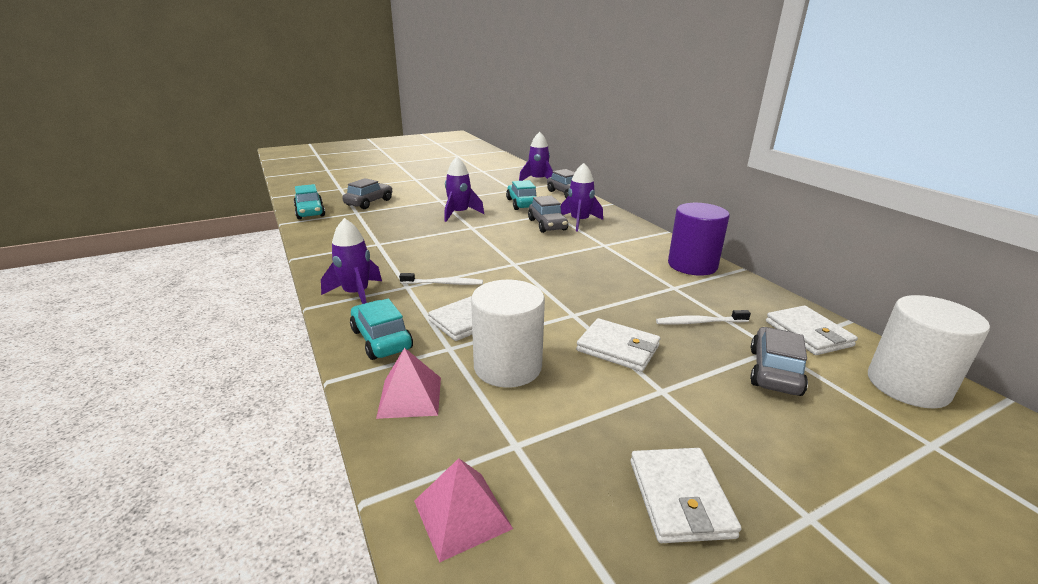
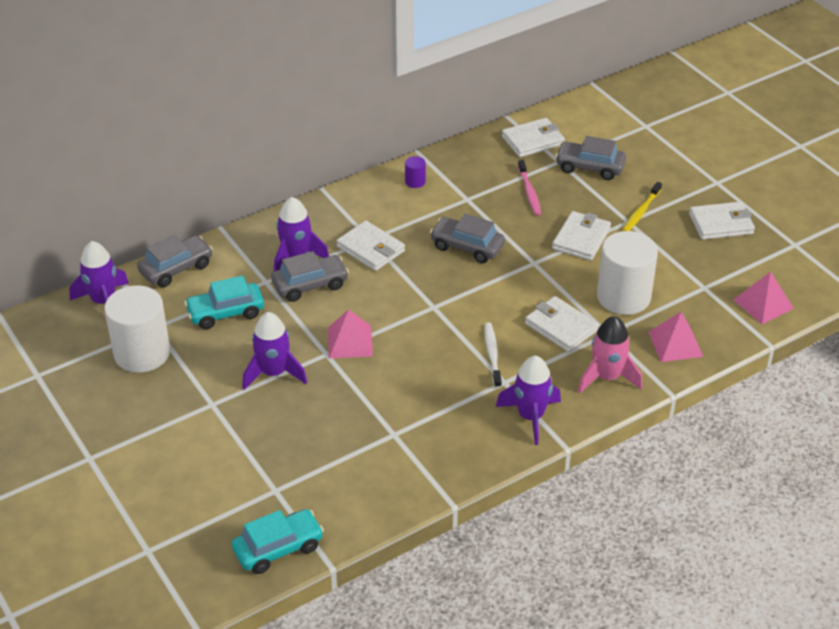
camera: 95 degrees left, 15 degrees up
grey car [342,178,392,209] -> grey car moved to [430,214,505,263]
turquoise car [350,299,413,360] -> pink rocket [578,316,642,393]
white toothbrush [656,310,751,325] -> pink toothbrush [518,160,541,215]
purple cylinder [668,203,730,276] -> purple cylinder [405,156,426,188], size x0.42
white cylinder [868,295,990,409] -> white cylinder moved to [104,286,170,372]
none -> pink pyramid [328,309,373,358]
none -> white wallet [336,221,405,271]
none -> yellow toothbrush [622,182,662,231]

